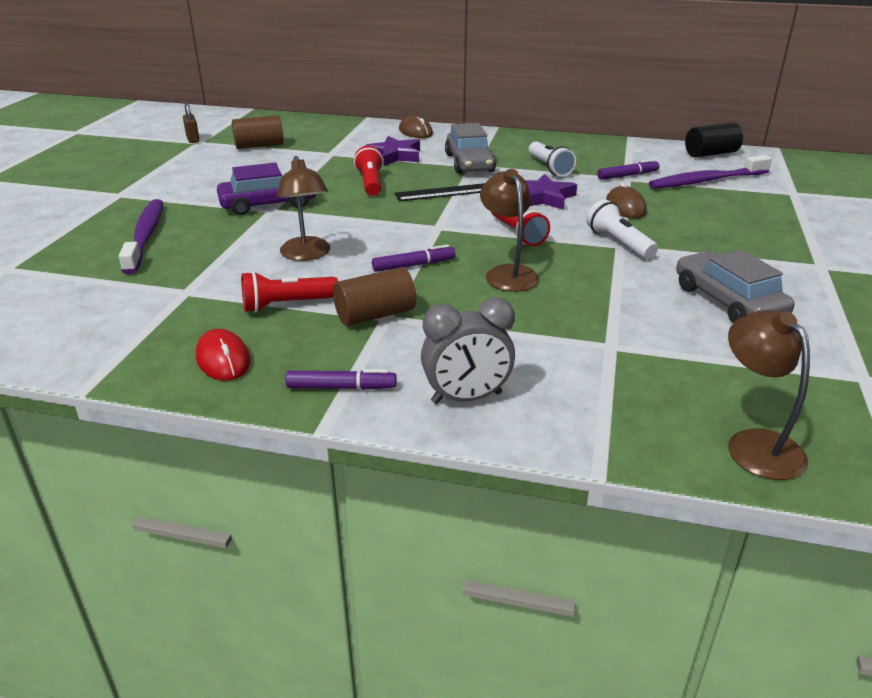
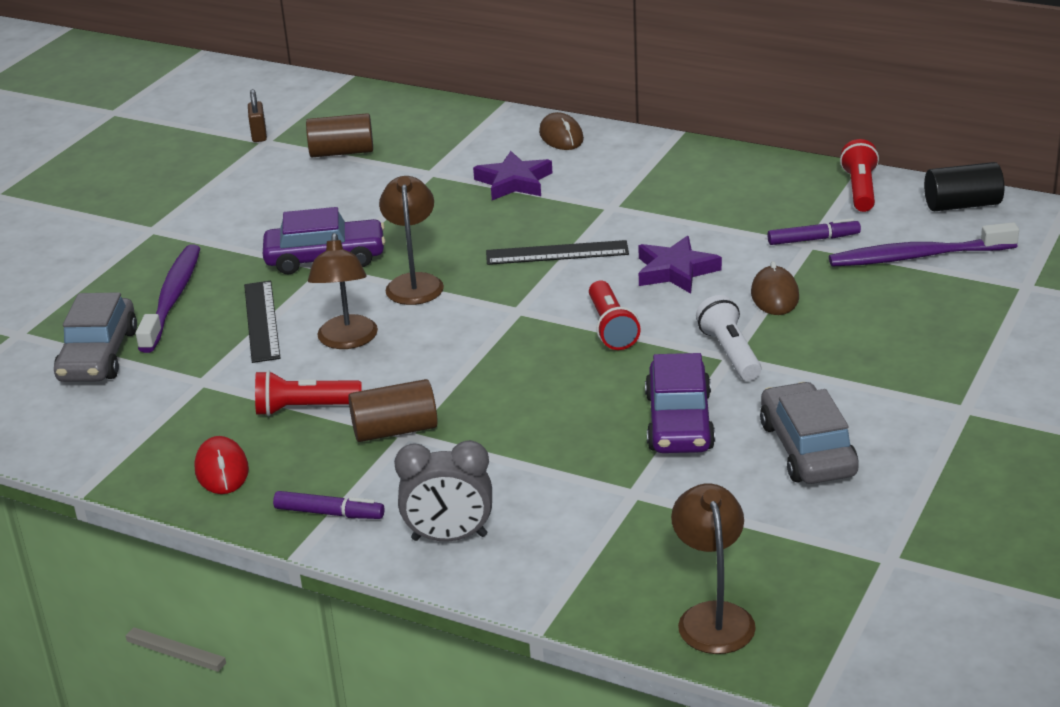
camera: 15 degrees right, 0 degrees up
red flashlight [354,146,383,196] -> red flashlight moved to [840,139,879,212]
purple marker [372,245,455,272] -> none
grey car [445,123,496,174] -> grey car moved to [54,292,137,382]
brown lamp [480,169,539,292] -> brown lamp moved to [379,176,444,305]
white flashlight [529,141,576,176] -> none
none -> black ruler [244,281,280,363]
none -> purple car [645,353,715,453]

